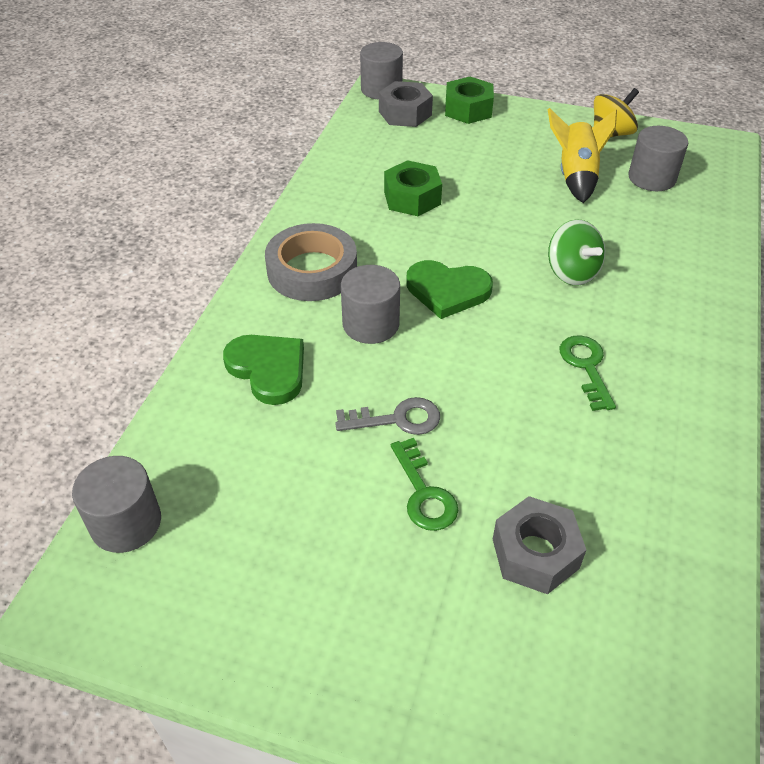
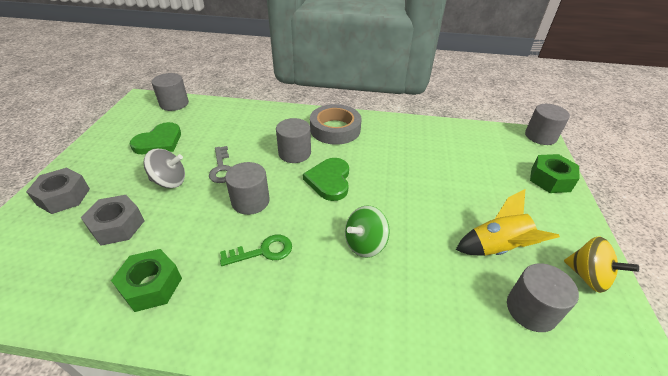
camera: 80 degrees right, 5 degrees down
green heart [223,335,304,405] -> green heart moved to [130,122,181,154]
grey nut [379,81,433,127] -> grey nut moved to [26,168,90,214]
green nut [384,160,442,216] -> green nut moved to [111,249,182,312]
green key [391,438,458,531] -> grey spinning top [143,149,185,188]
none -> grey cylinder [225,162,270,215]

